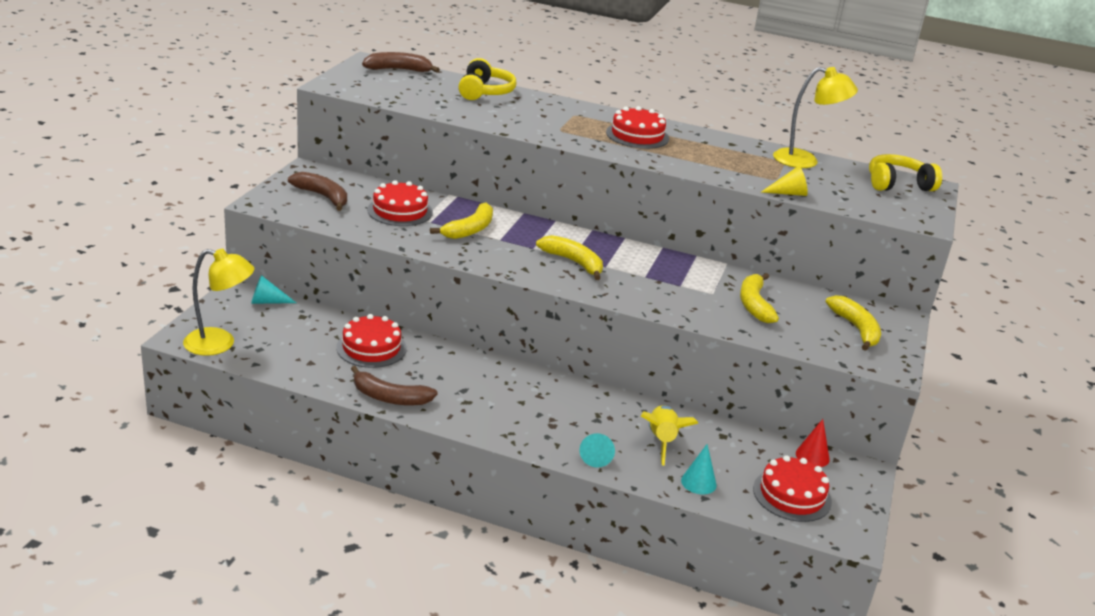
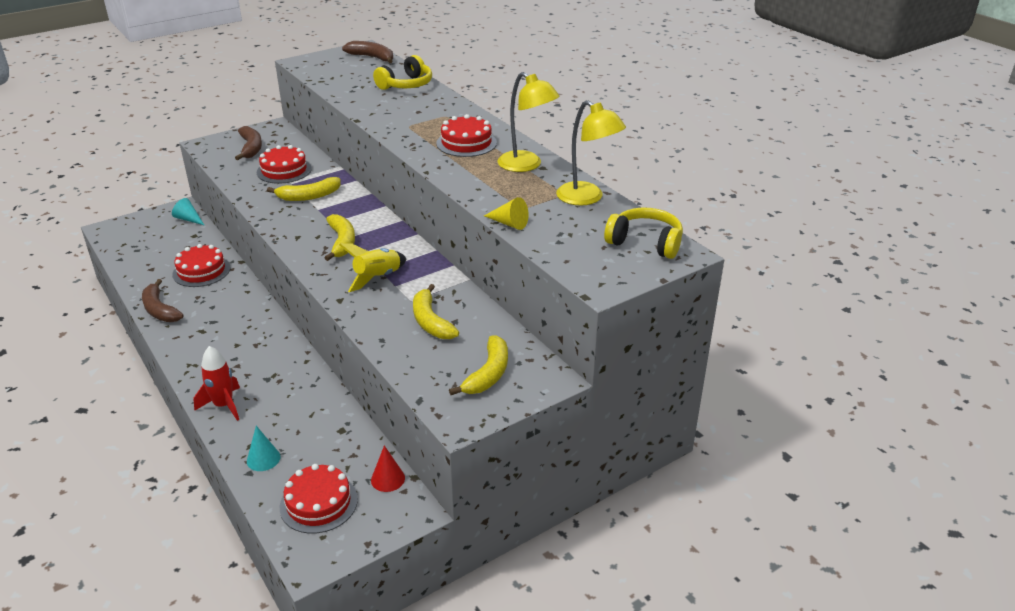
camera: 40 degrees right, 5 degrees up
yellow lamp [183,248,255,356] -> yellow lamp moved to [497,72,560,172]
turquoise cone [579,433,615,467] -> red rocket [193,346,240,421]
yellow rocket [641,405,698,466] -> yellow rocket moved to [339,243,406,292]
yellow banana [740,273,779,323] -> yellow banana turned 60 degrees counterclockwise [413,284,459,339]

